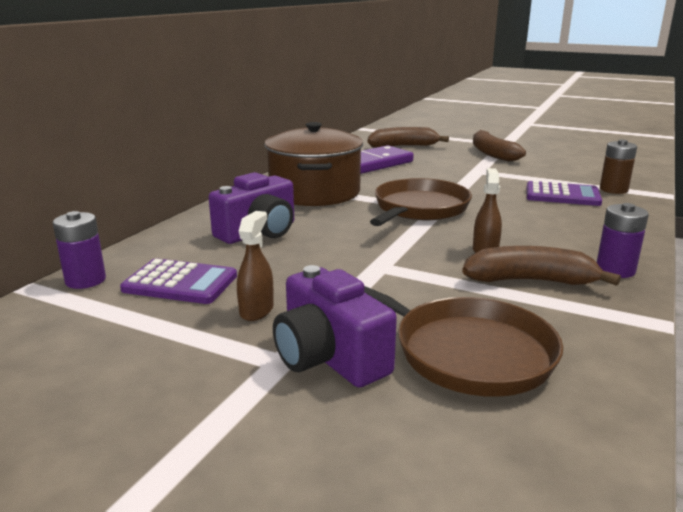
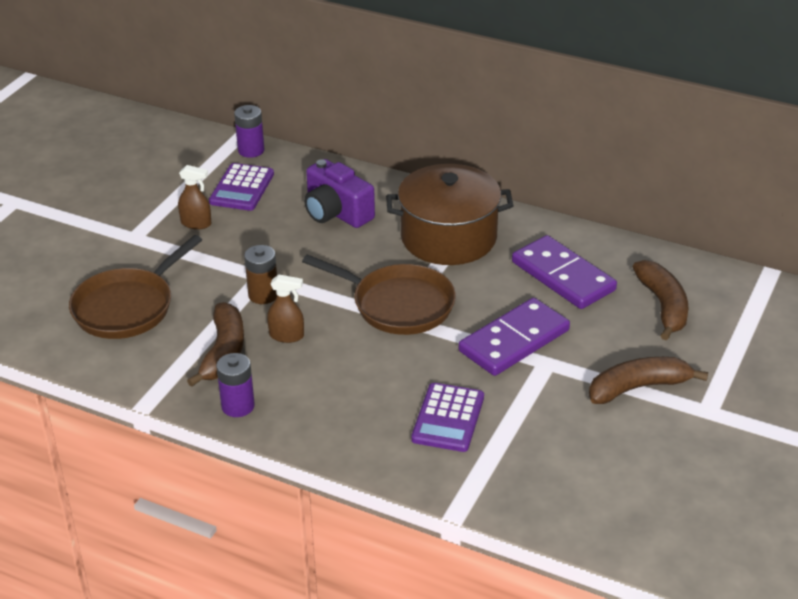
camera: 90 degrees right, 15 degrees up
purple camera [273,265,397,387] -> none
brown battery [600,140,637,194] -> brown battery moved to [244,245,277,304]
none -> purple domino [459,298,570,376]

